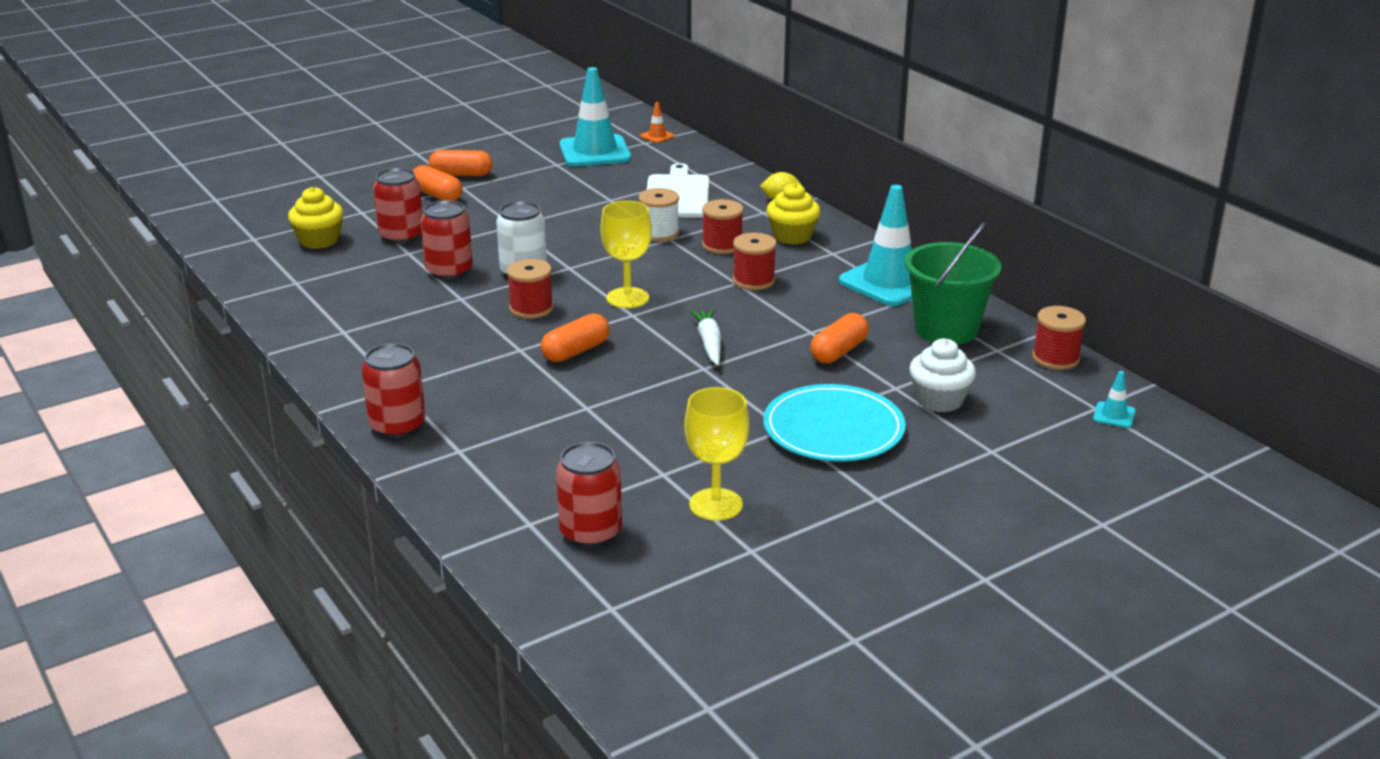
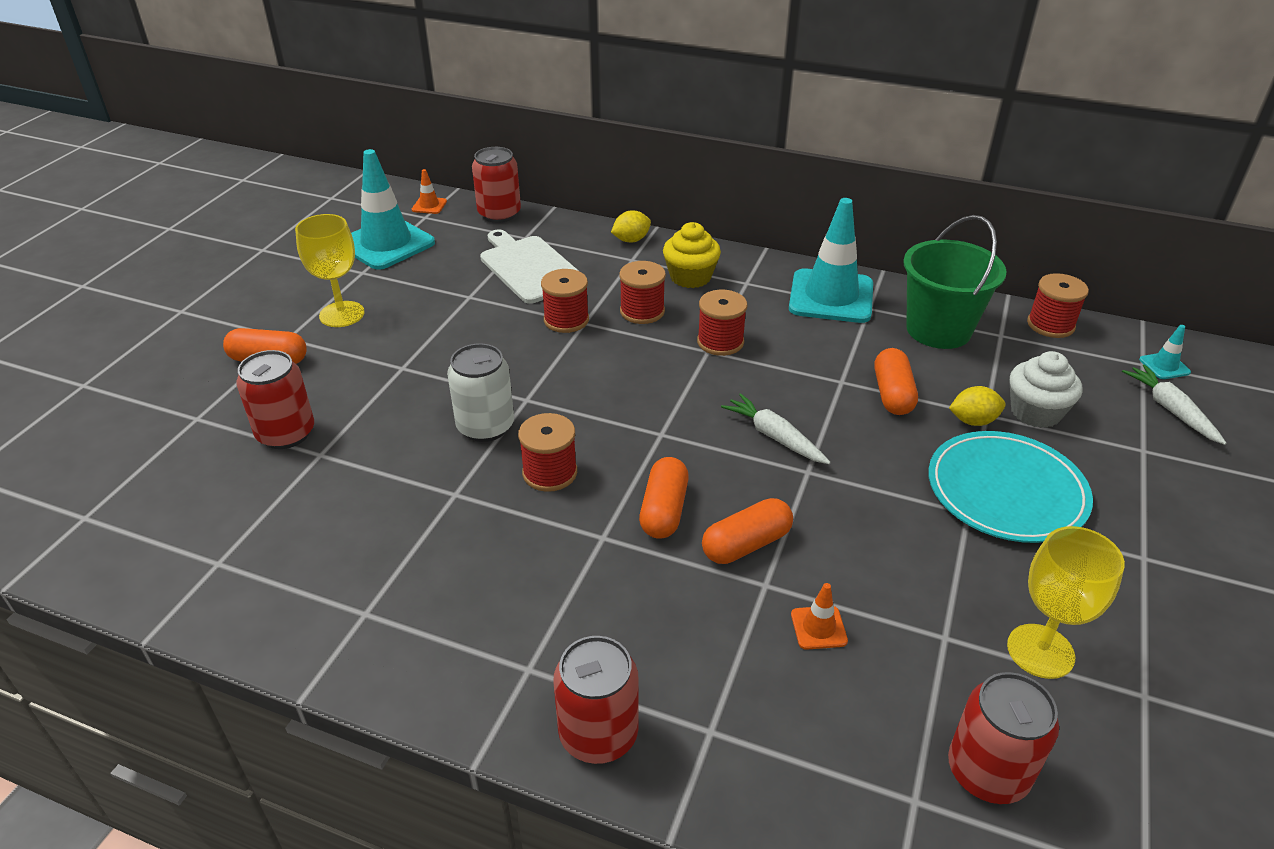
camera: 35 degrees left, 10 degrees up
yellow cupcake [288,187,343,249] -> none
red can [421,200,473,280] -> red can moved to [472,147,521,223]
orange capsule [429,150,493,176] -> orange capsule moved to [702,498,793,564]
yellow goblet [600,201,652,308] -> yellow goblet moved to [295,214,365,327]
white spool [639,188,679,242] -> red spool [541,269,589,333]
none -> orange traffic cone [791,583,848,650]
none -> yellow lemon [949,386,1006,426]
none -> white carrot [1122,365,1227,445]

